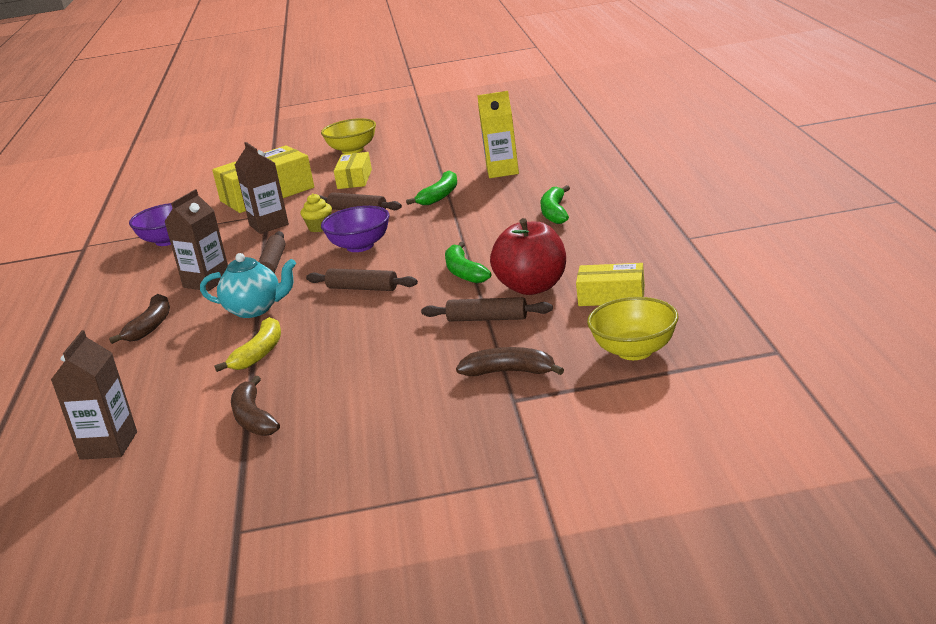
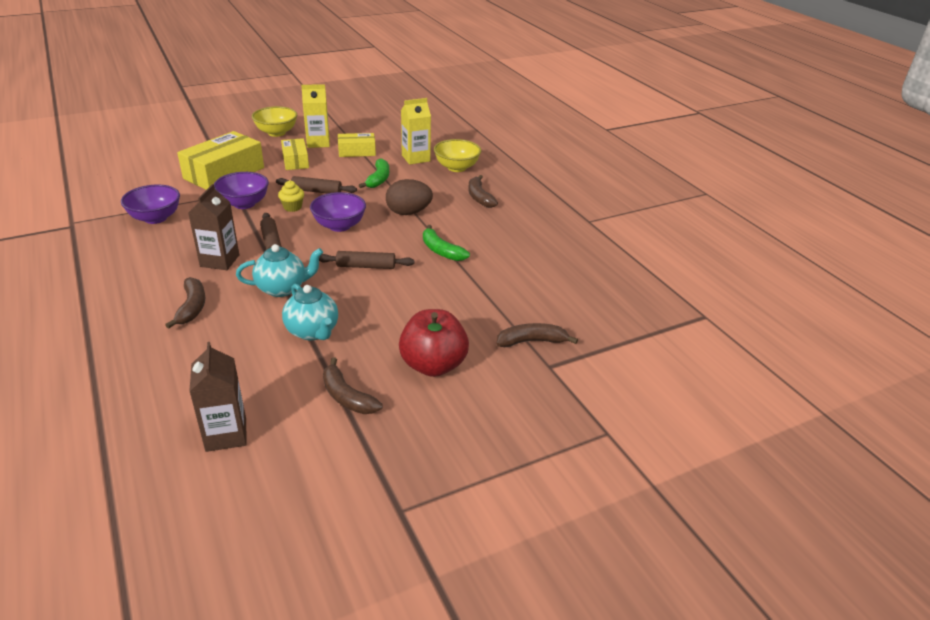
camera: 25 degrees left, 10 degrees up
yellow banana [214,317,281,372] -> turquoise teapot [282,284,338,340]
brown carton [235,142,289,234] -> purple bowl [214,172,269,209]
brown rolling pin [421,297,553,321] -> none
red apple [490,218,566,295] -> red apple moved to [399,309,469,377]
green banana [540,185,570,224] -> brown banana [469,175,498,208]
yellow box [576,263,645,306] -> yellow box moved to [338,133,376,157]
yellow bowl [587,297,679,360] -> yellow bowl moved to [434,139,481,172]
none -> yellow carton [301,84,330,148]
none -> brown egg [386,179,433,215]

